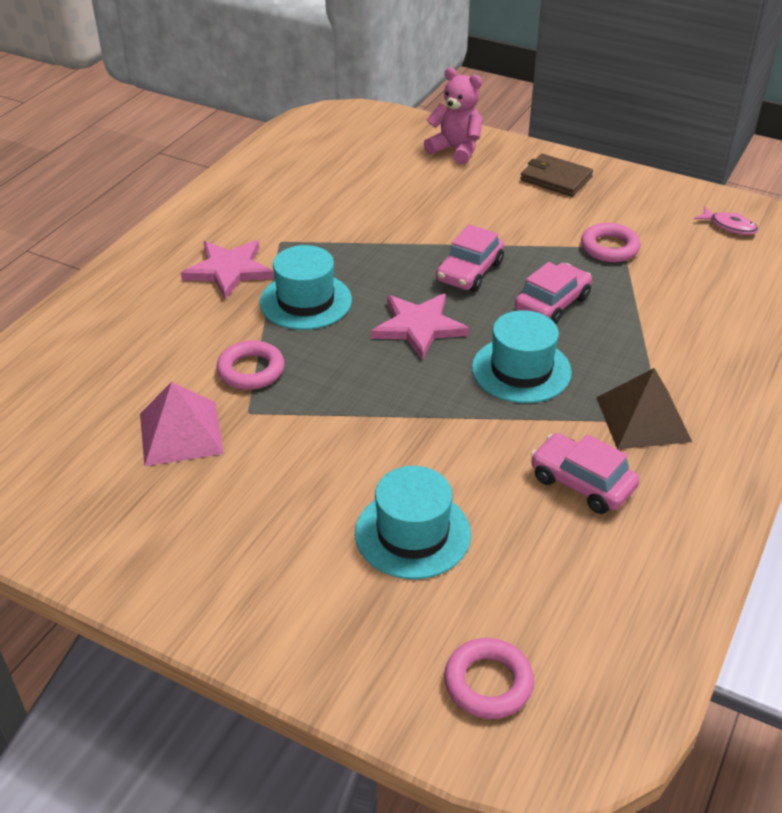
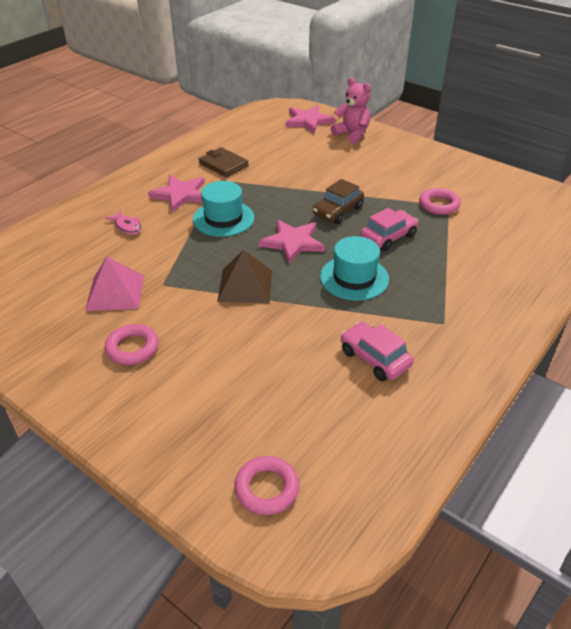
camera: 10 degrees right, 0 degrees up
pink ring [216,340,284,390] -> pink ring moved to [105,324,158,365]
turquoise hat [355,466,471,579] -> none
pink car [436,224,504,292] -> brown car [313,179,364,224]
brown wallet [520,154,593,197] -> brown wallet moved to [198,147,249,177]
brown pyramid [596,368,692,449] -> brown pyramid moved to [217,250,272,303]
pink fish [694,207,759,235] -> pink fish moved to [105,210,142,235]
none -> pink star [285,105,335,133]

